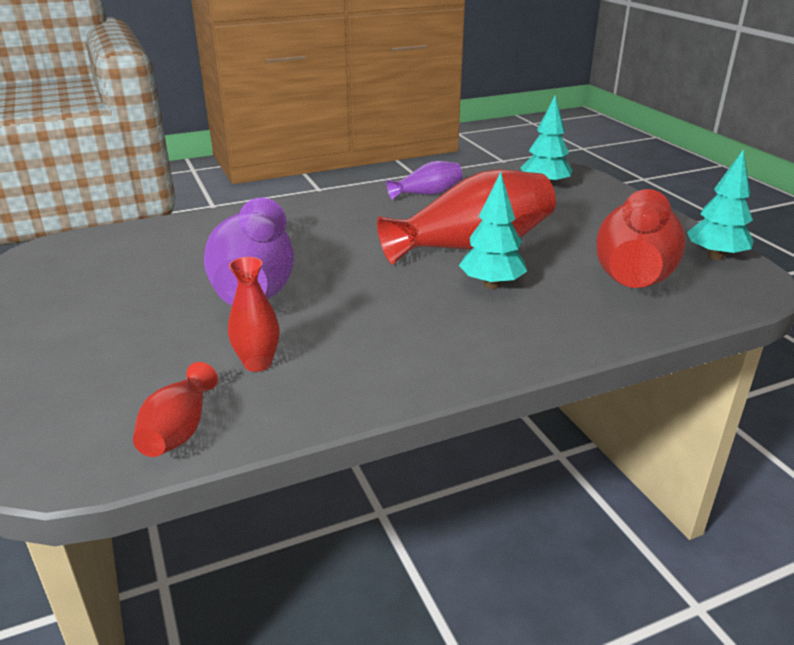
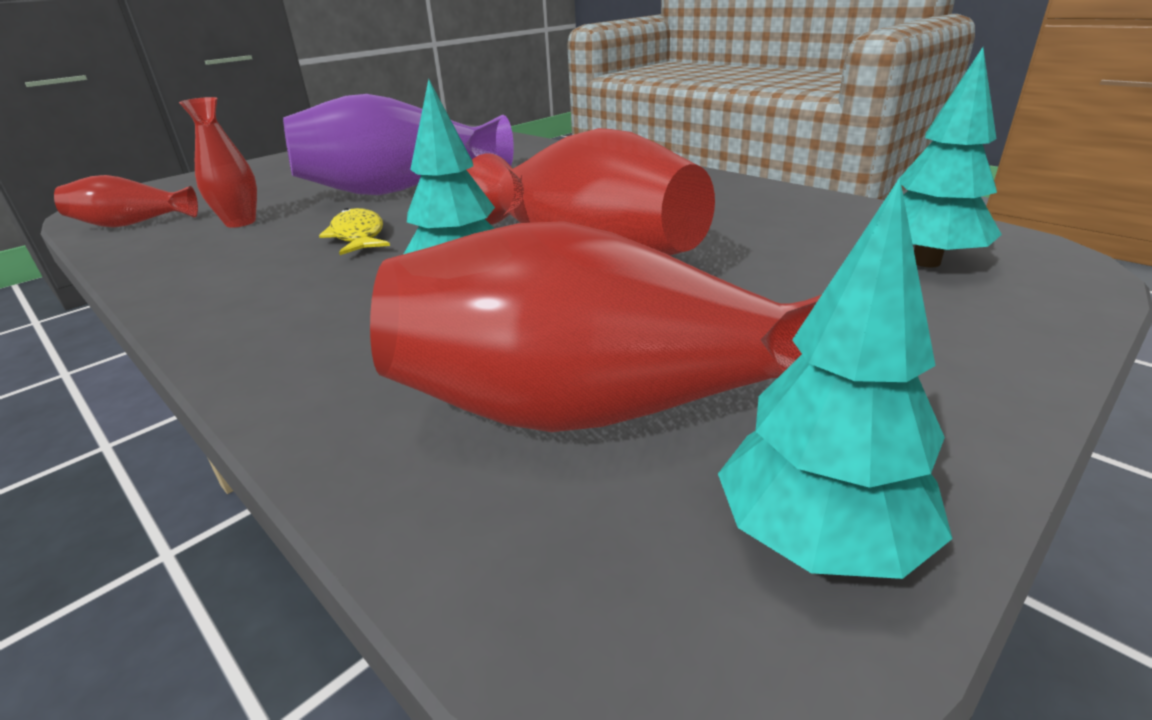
camera: 70 degrees right, 0 degrees up
purple vase [386,161,462,200] -> none
none -> yellow fish [319,208,390,255]

